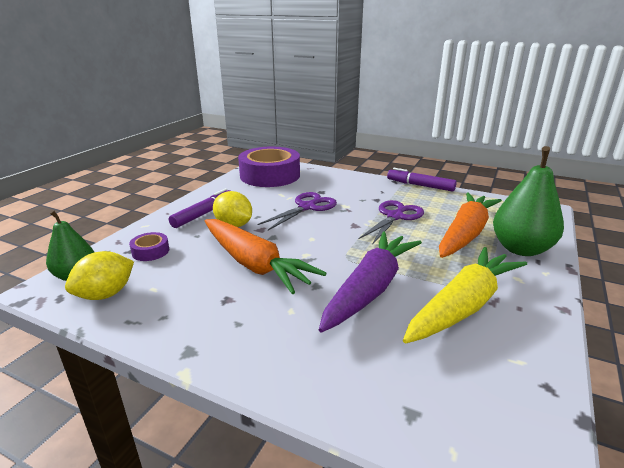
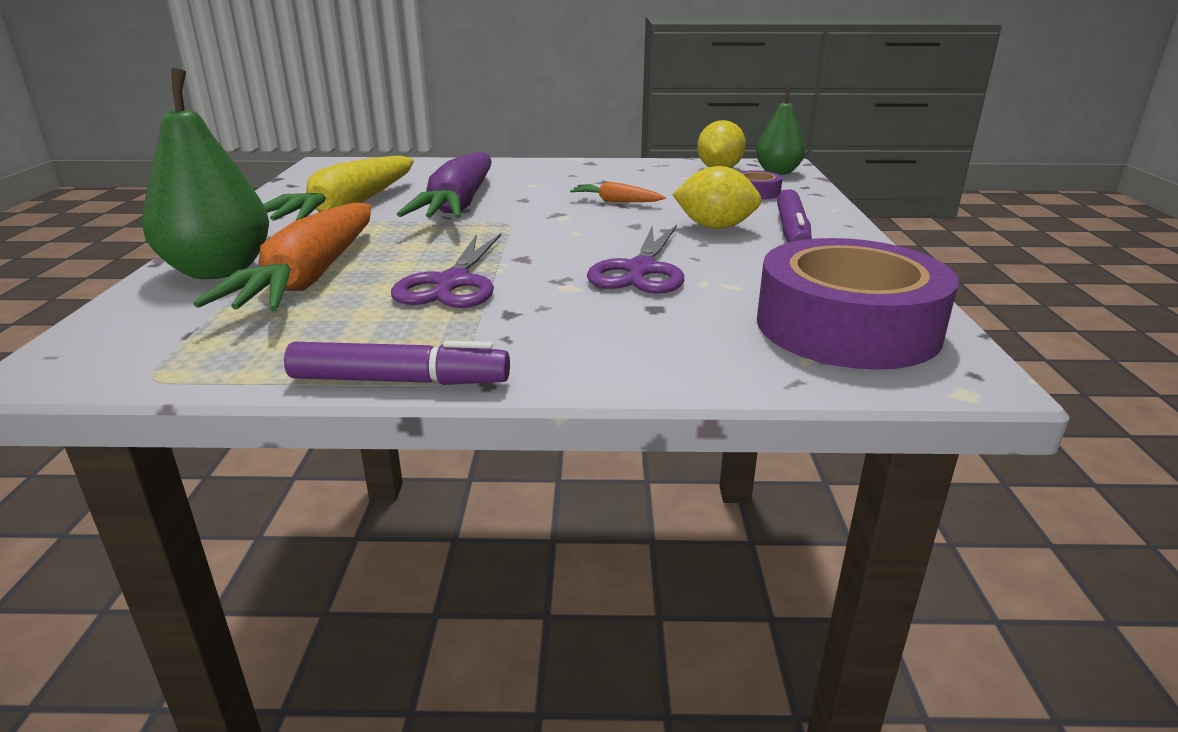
camera: 155 degrees right, 0 degrees up
orange carrot [205,219,327,294] -> orange carrot [570,182,665,202], size x0.43

